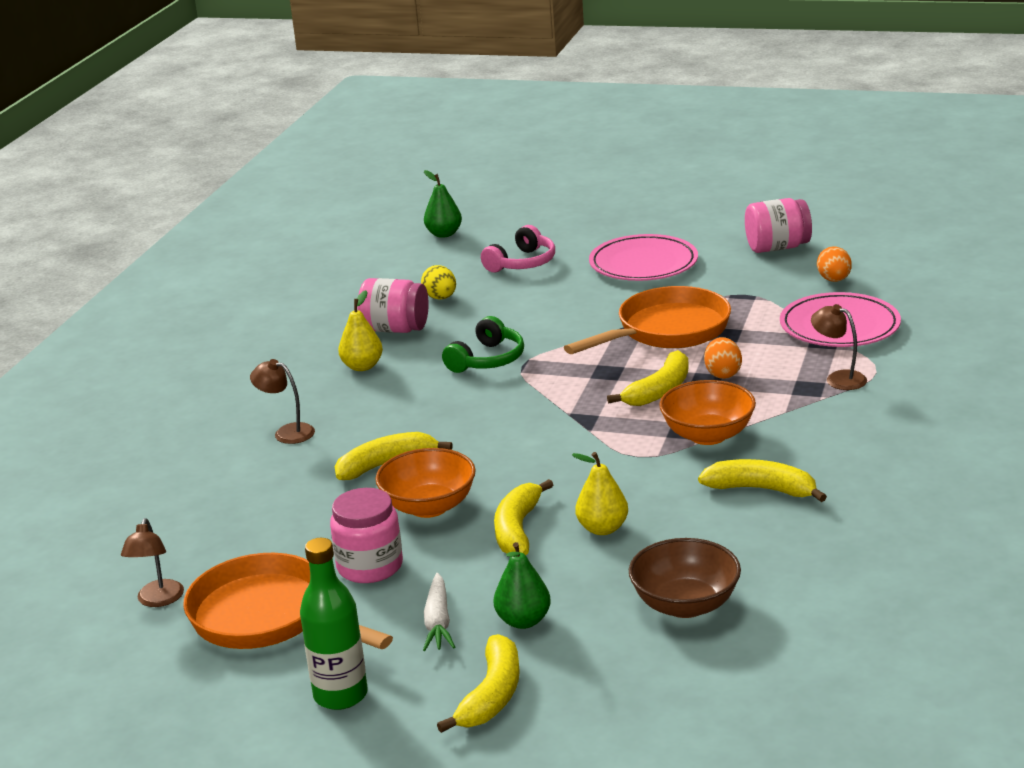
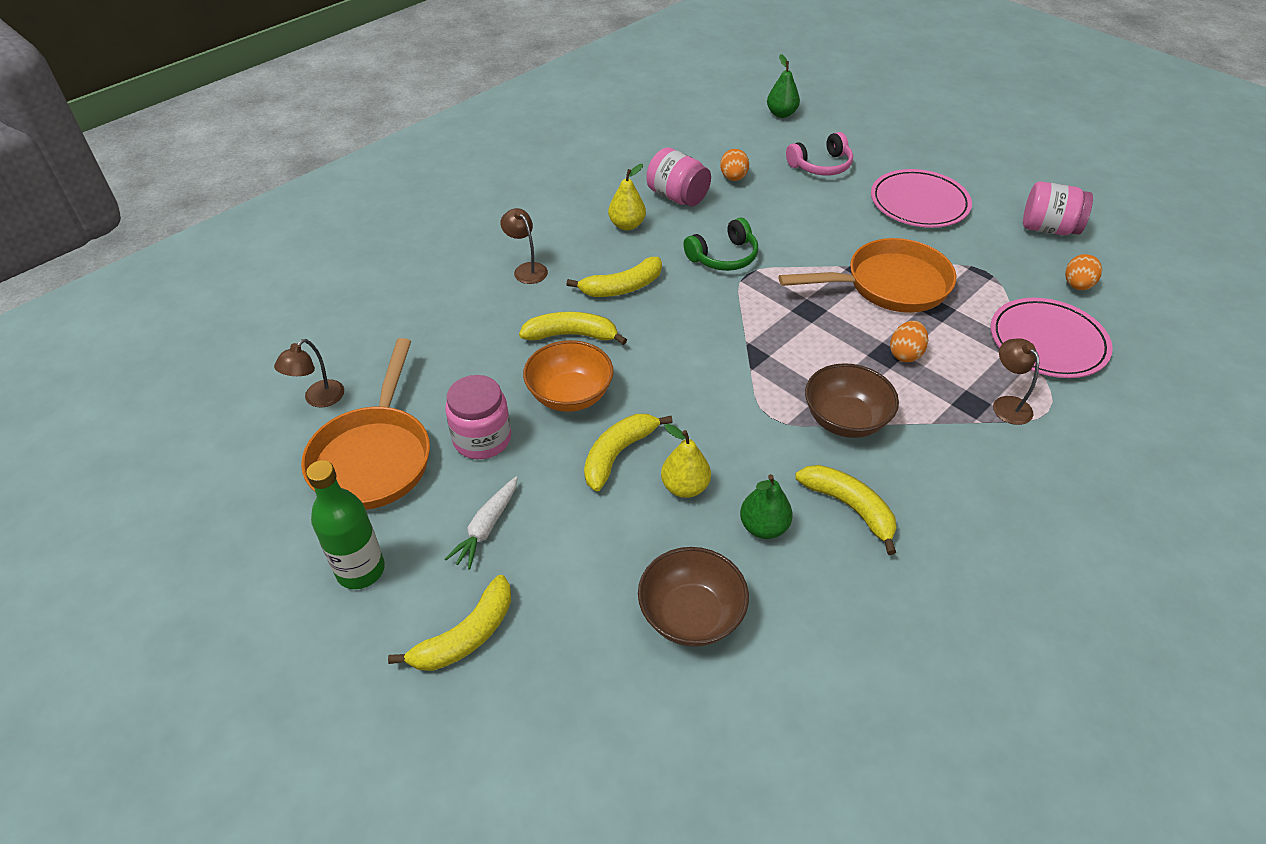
camera: 25 degrees right, 20 degrees up
orange pan [183,553,393,649] -> orange pan turned 150 degrees counterclockwise [301,338,430,510]
yellow egg [421,265,456,300] -> orange egg [720,149,749,181]
green pear [493,542,551,629] -> green pear moved to [740,474,793,539]
yellow banana [607,350,689,406] -> yellow banana moved to [566,257,662,297]
orange bowl [659,380,756,445] -> brown bowl [805,363,899,438]

